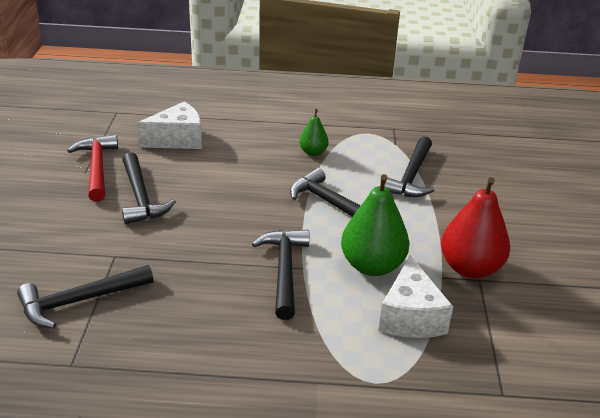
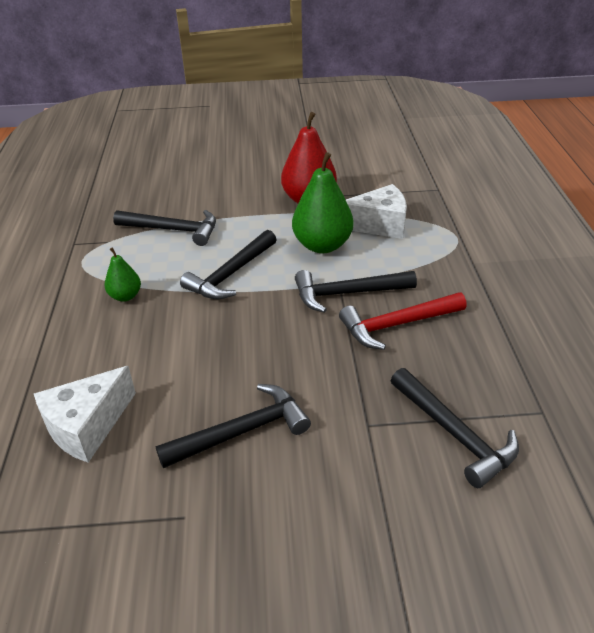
camera: 95 degrees left, 5 degrees up
red hammer [67,135,118,202] -> red hammer moved to [339,292,466,350]
white cheese [137,102,202,149] -> white cheese turned 105 degrees counterclockwise [34,366,136,463]

